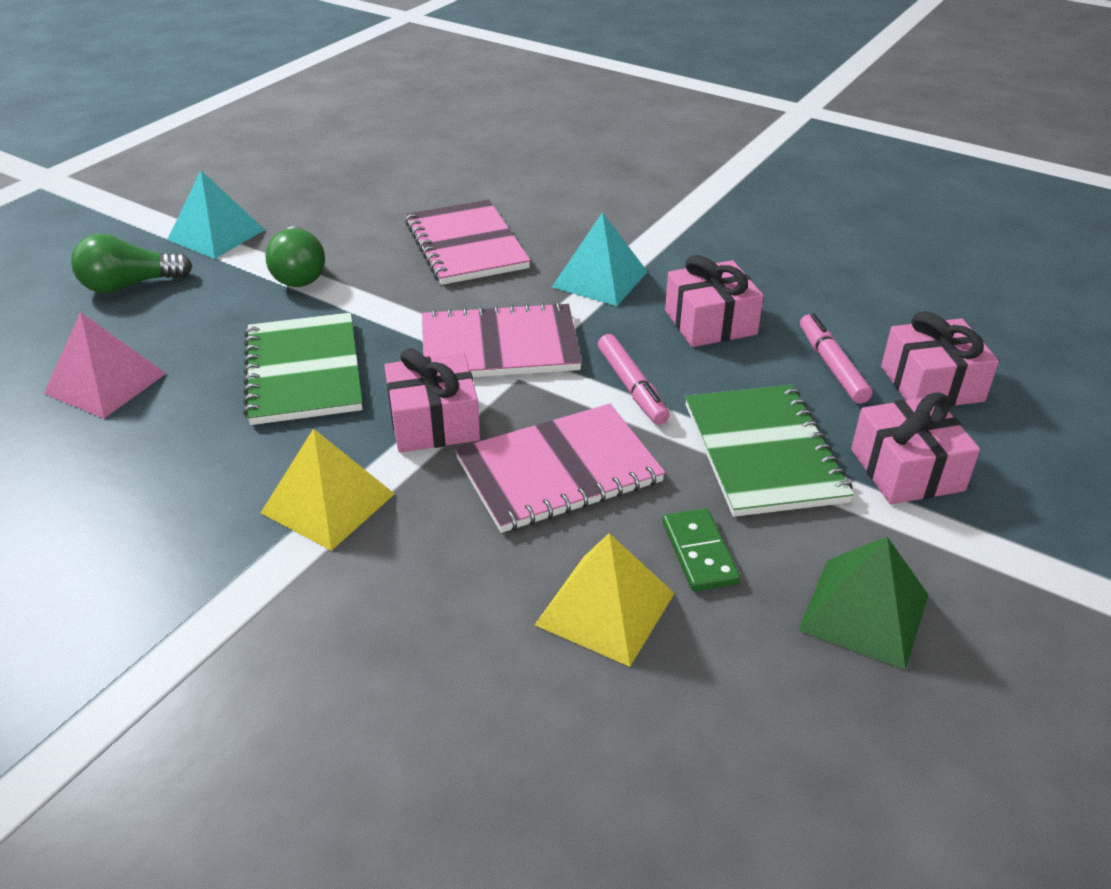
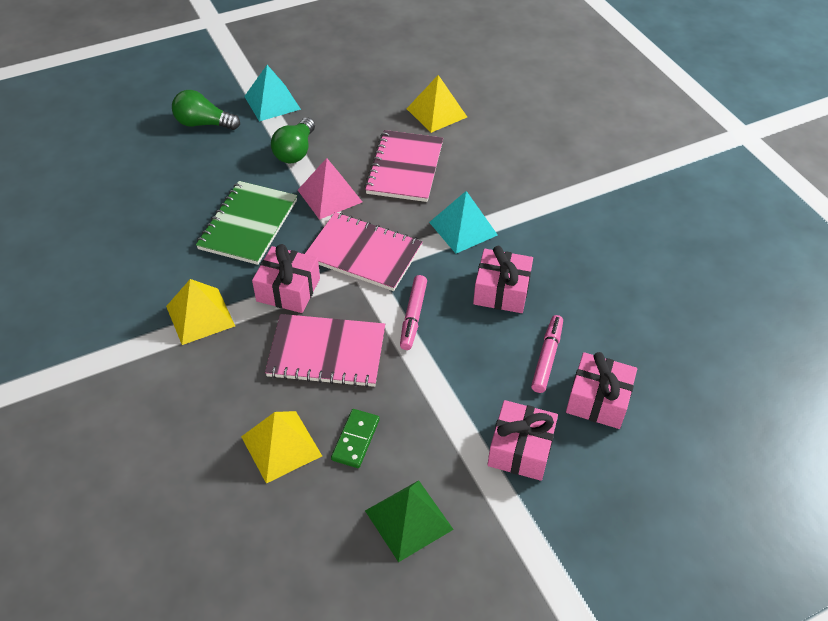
camera: 30 degrees right, 10 degrees up
pink pyramid [44,312,166,418] -> pink pyramid moved to [298,158,362,220]
green notebook [685,385,854,517] -> none
none -> yellow pyramid [406,75,467,133]

